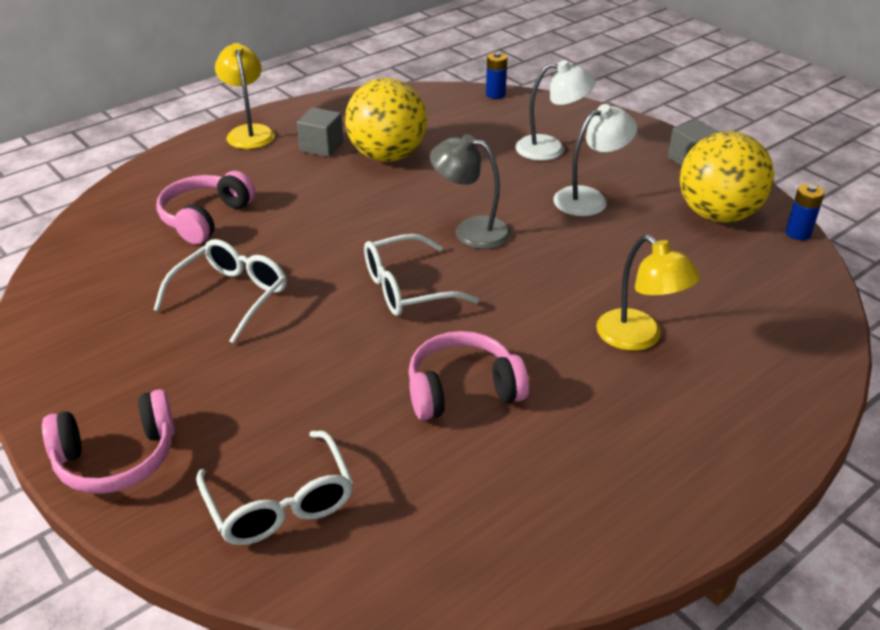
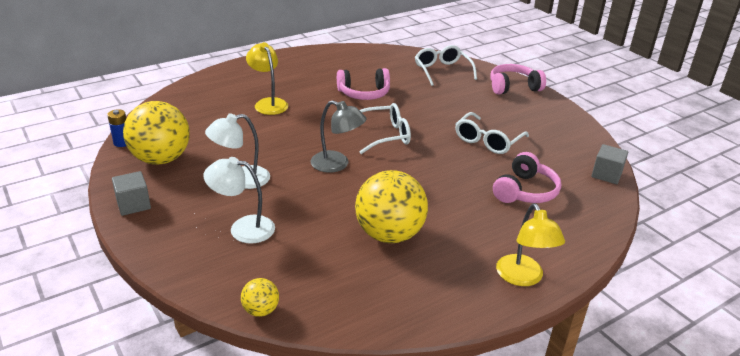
camera: 175 degrees left, 5 degrees down
grey cube [297,107,344,157] -> grey cube moved to [591,144,628,184]
blue battery [486,52,507,99] -> yellow ball [241,278,279,317]

